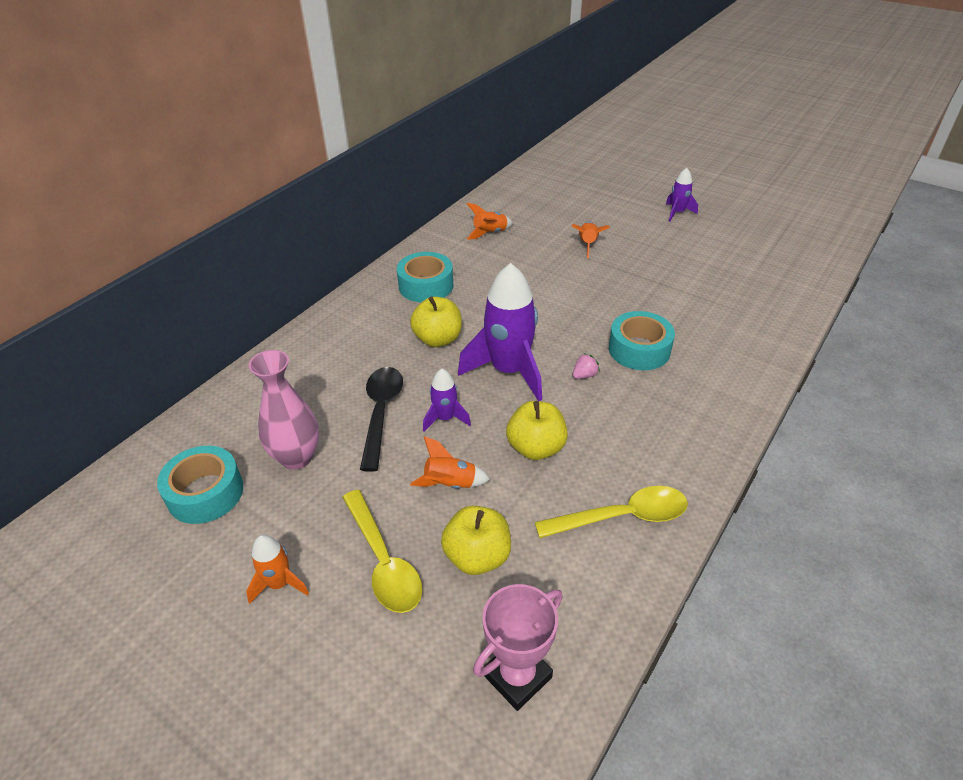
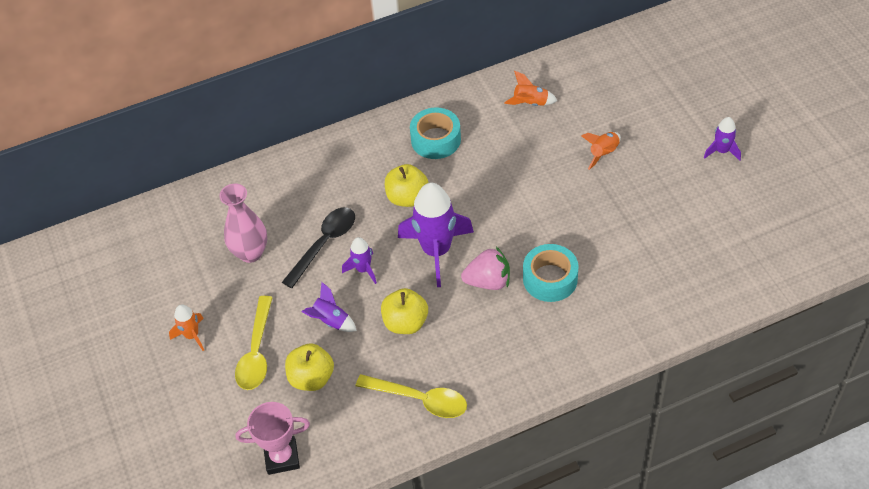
camera: 35 degrees right, 10 degrees up
turquoise tape [157,446,243,524] -> none
orange rocket [410,436,490,489] -> purple rocket [301,282,357,332]
pink strawberry [573,353,600,379] -> pink strawberry [461,247,510,290], size x2.01

